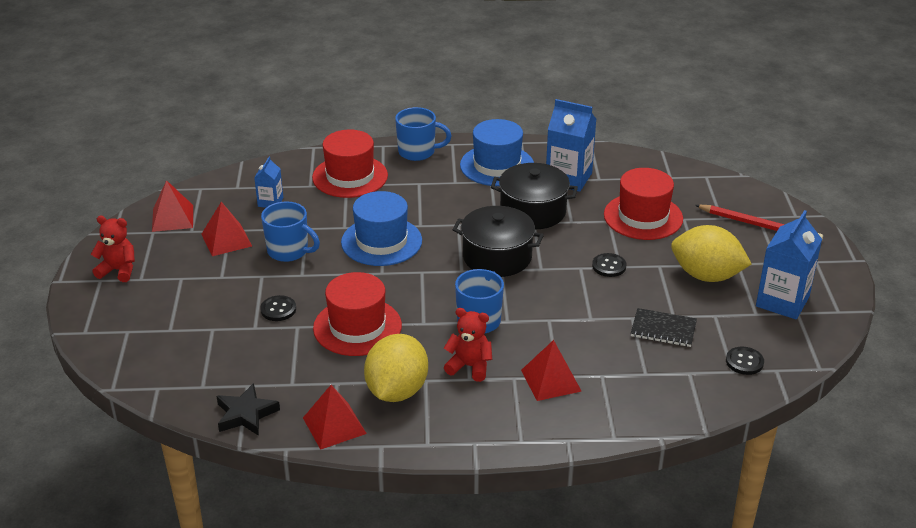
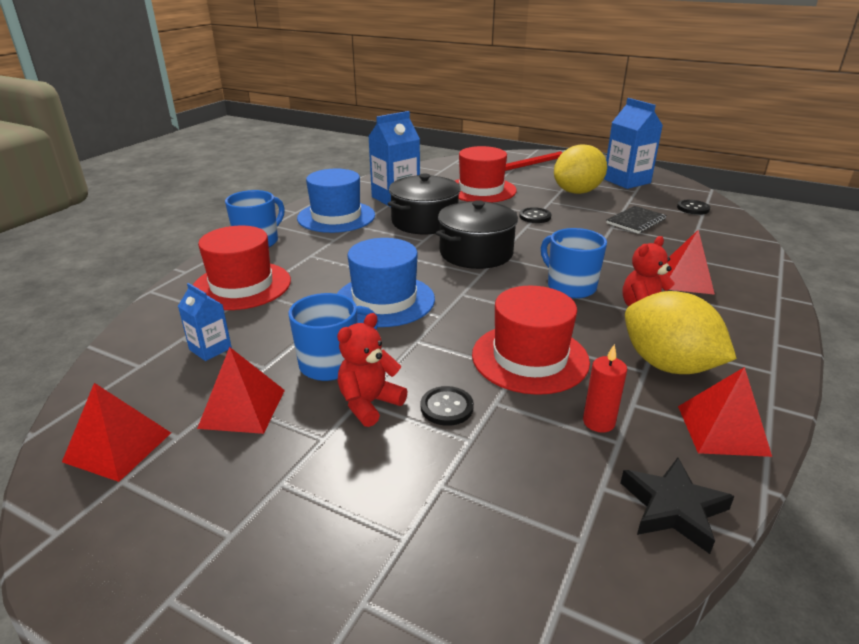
camera: 60 degrees left, 5 degrees down
red teddy bear [91,216,135,282] -> red teddy bear moved to [337,313,408,427]
none -> red candle [583,344,627,433]

